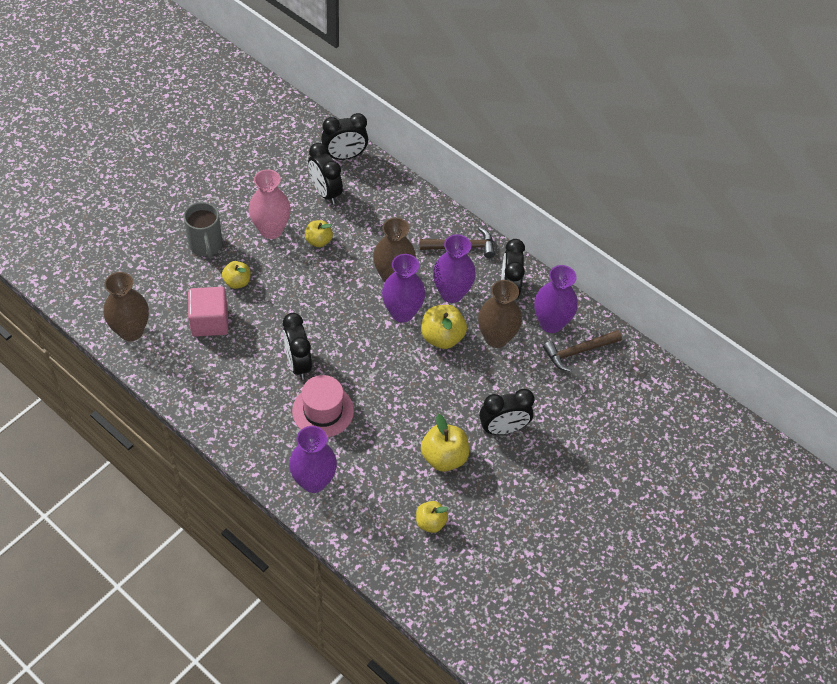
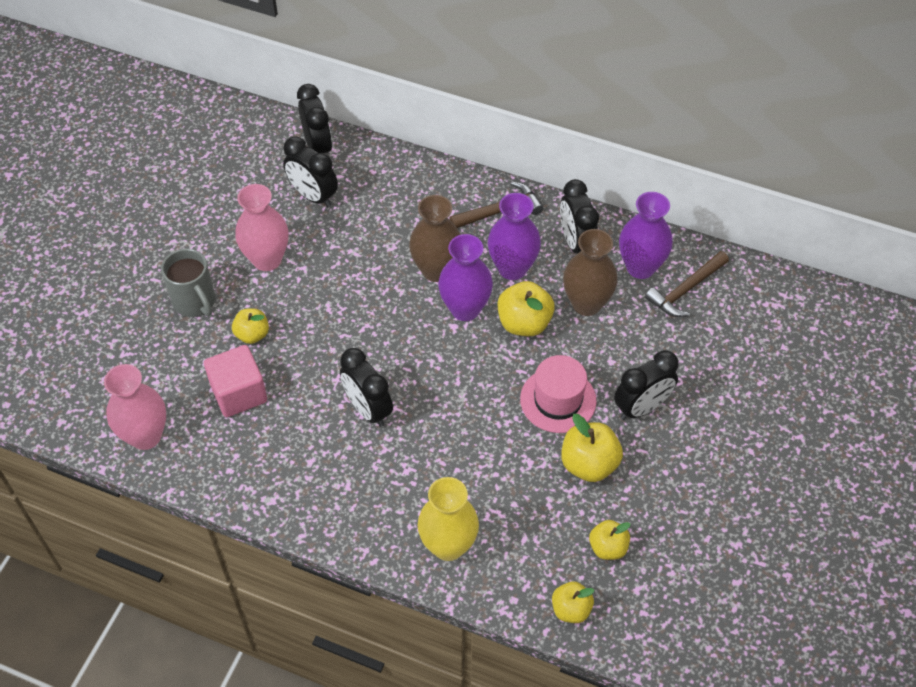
camera: 15 degrees left, 0 degrees up
brown vase [104,272,149,341] -> pink vase [104,364,166,450]
purple vase [289,426,337,493] -> yellow vase [418,477,479,561]
pink hat [292,375,354,437] -> pink hat moved to [520,355,597,433]
yellow apple [305,220,333,247] -> yellow apple moved to [552,581,595,623]
black clock [321,113,368,160] -> black clock turned 75 degrees counterclockwise [297,84,332,154]

